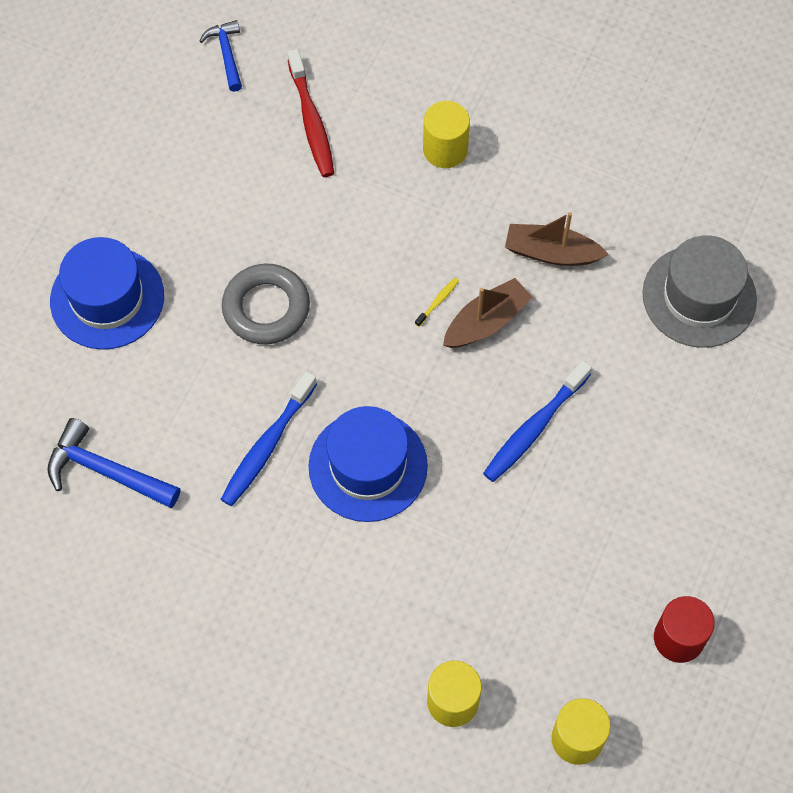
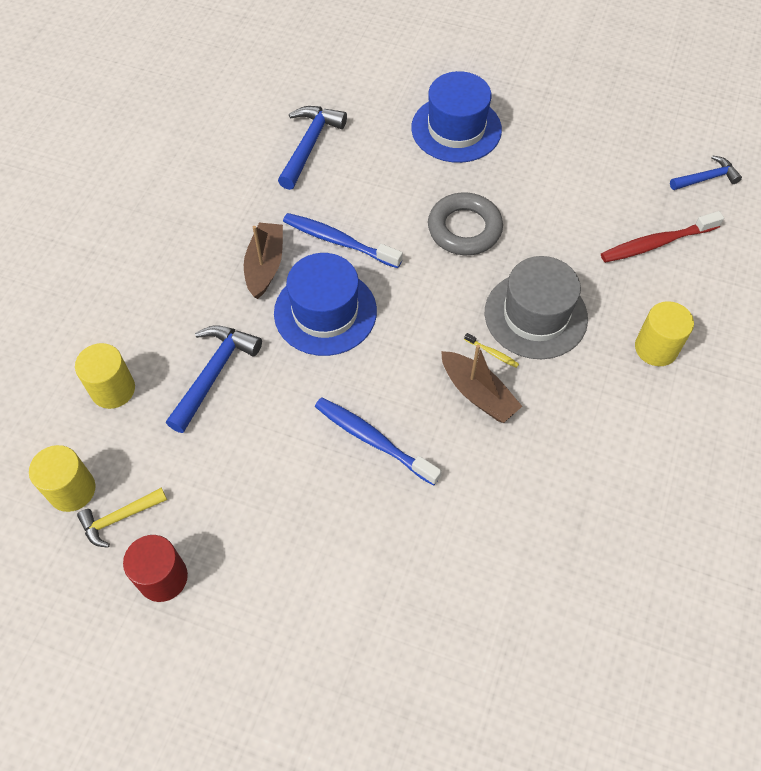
camera: 85 degrees right, 5 degrees down
brown boat [505,212,608,266] -> brown boat moved to [244,222,283,299]
grey hat [642,235,757,348] -> grey hat moved to [485,256,588,359]
none -> yellow hammer [77,488,167,548]
none -> blue hammer [166,325,262,433]

